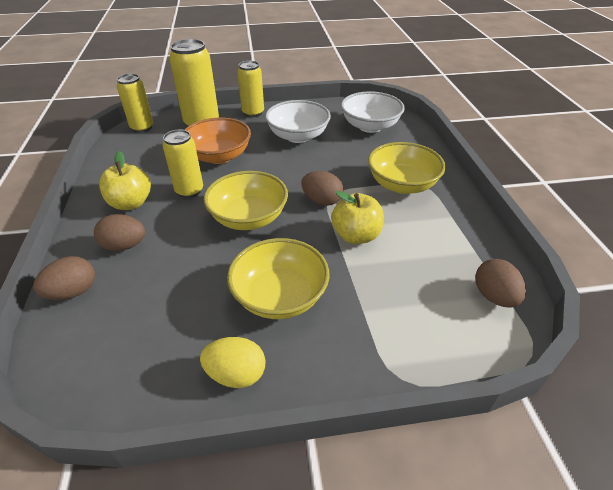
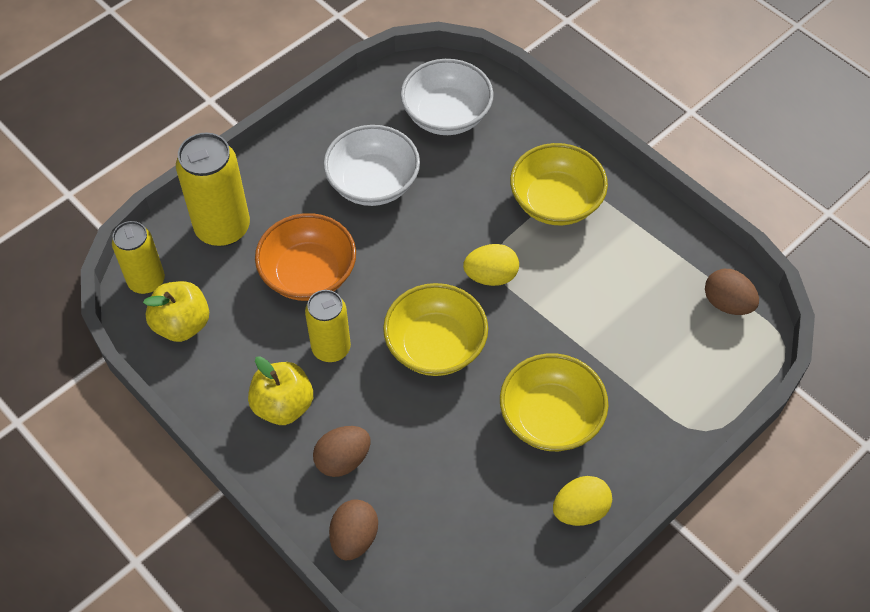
camera: 35 degrees left, 15 degrees up
yellow can [237,61,264,117] -> none
brown egg [301,171,343,206] -> yellow egg [463,244,519,286]
yellow apple [331,191,384,244] -> yellow apple moved to [143,281,209,342]

